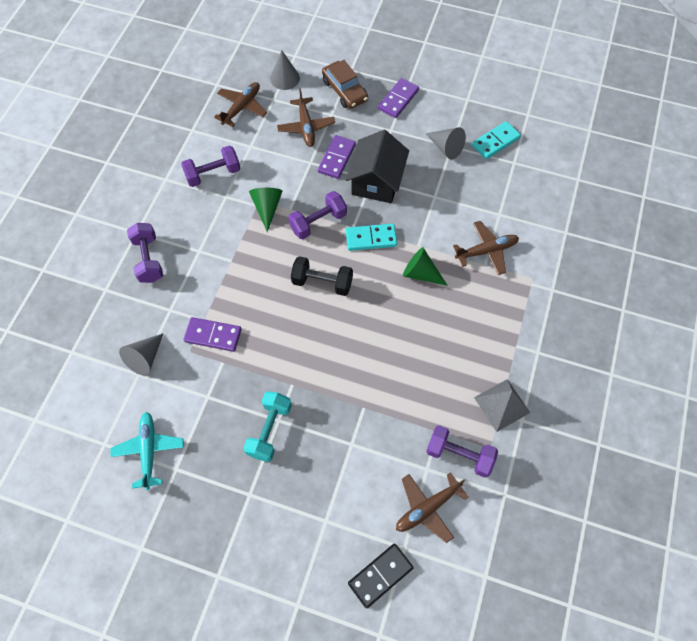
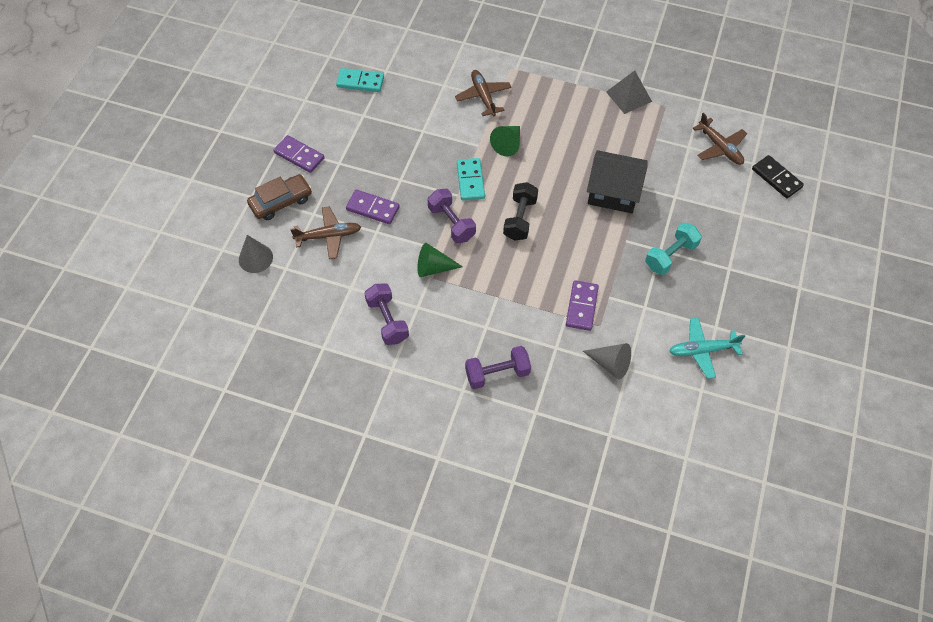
camera: 90 degrees left, 5 degrees down
brown plane [214,82,267,127] -> none
turquoise dumbbell [243,391,292,462] -> turquoise dumbbell turned 60 degrees counterclockwise [645,222,702,275]
black house [346,130,409,203] -> black house moved to [587,150,648,213]
grey cone [426,127,466,159] -> none
purple dumbbell [426,425,498,478] -> none
turquoise domino [472,121,521,159] -> turquoise domino turned 45 degrees counterclockwise [336,68,384,92]

